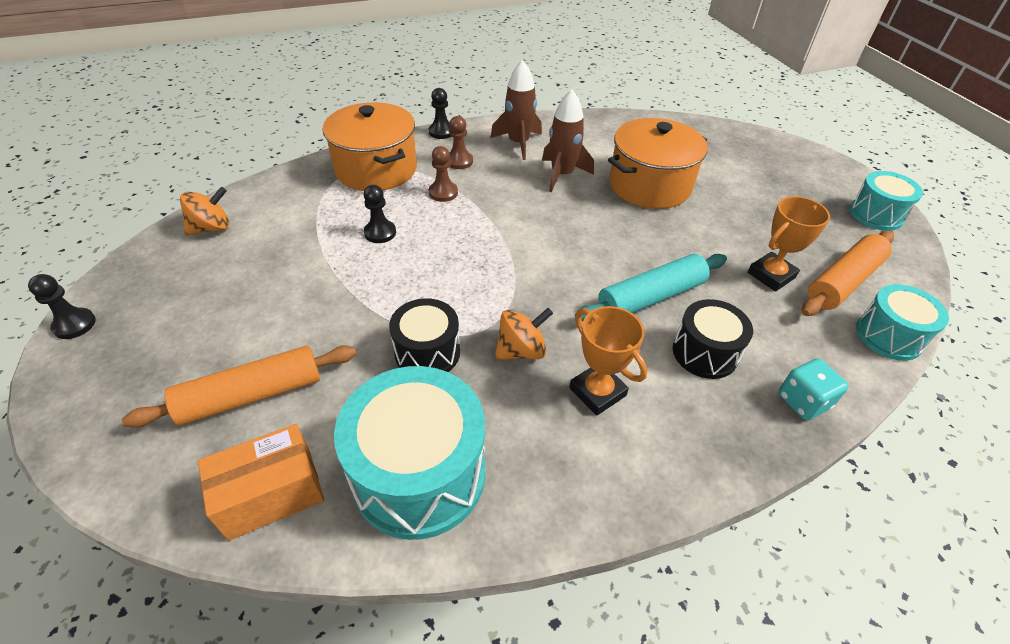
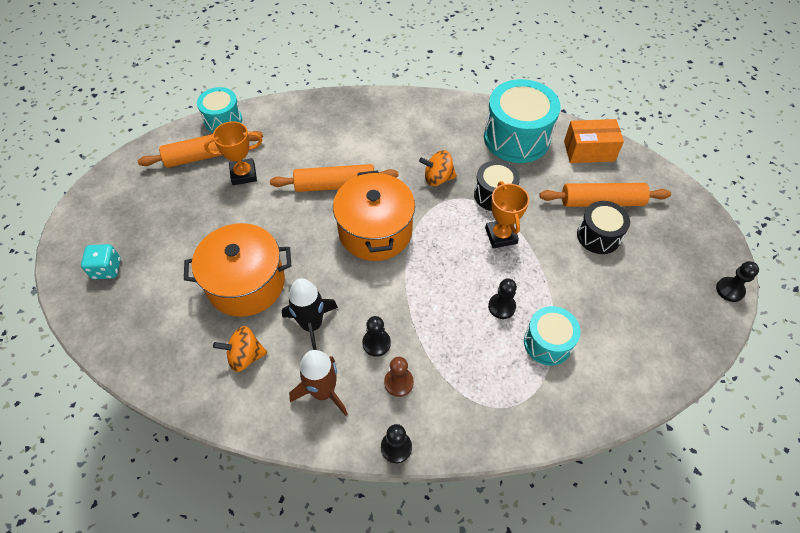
camera: 155 degrees left, 10 degrees up
orange spinning top [180,187,229,235] -> orange spinning top moved to [213,326,267,372]
orange pot [323,102,417,191] -> orange pot moved to [333,170,415,261]
brown pawn [429,146,458,202] -> none
brown rocket [542,90,594,192] -> black rocket [282,278,338,350]
orange trophy [569,306,647,416] -> orange trophy moved to [485,181,529,249]
turquoise rolling pin [575,254,727,321] -> orange rolling pin [270,164,398,192]
black drum [673,299,753,379] -> black drum moved to [577,201,630,254]
turquoise dice [778,358,849,420] -> turquoise dice moved to [81,244,121,279]
turquoise drum [850,171,923,231] -> turquoise drum moved to [524,306,581,365]
none -> black pawn [362,316,391,357]

